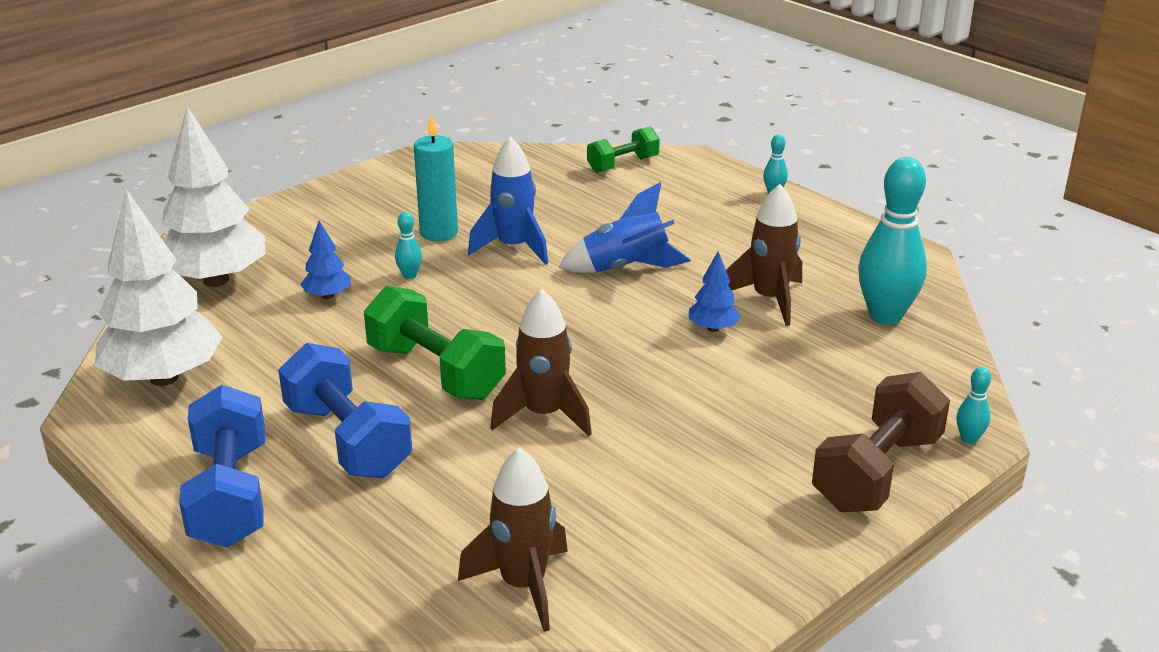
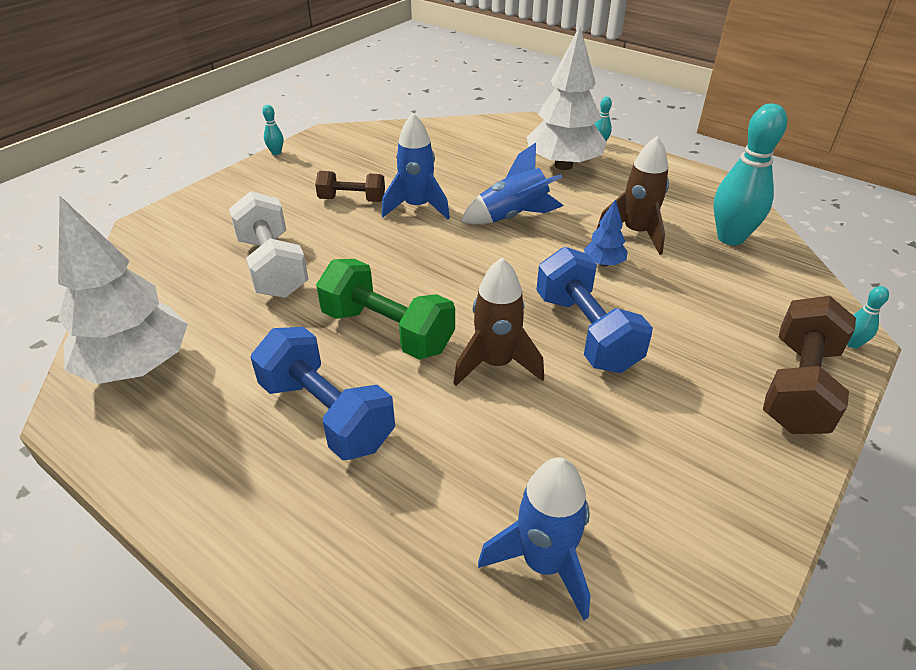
camera: 10 degrees left, 10 degrees up
white tree [162,107,266,287] -> white tree moved to [527,26,607,170]
blue dumbbell [179,385,265,548] -> blue dumbbell moved to [536,247,653,373]
blue tree [300,221,351,299] -> white dumbbell [229,191,309,298]
turquoise bowling pin [395,212,422,279] -> turquoise bowling pin moved to [262,105,283,155]
turquoise candle [414,113,458,241] -> brown dumbbell [315,171,385,202]
brown rocket [458,447,568,632] -> blue rocket [478,457,591,620]
green dumbbell [587,126,660,173] -> none

